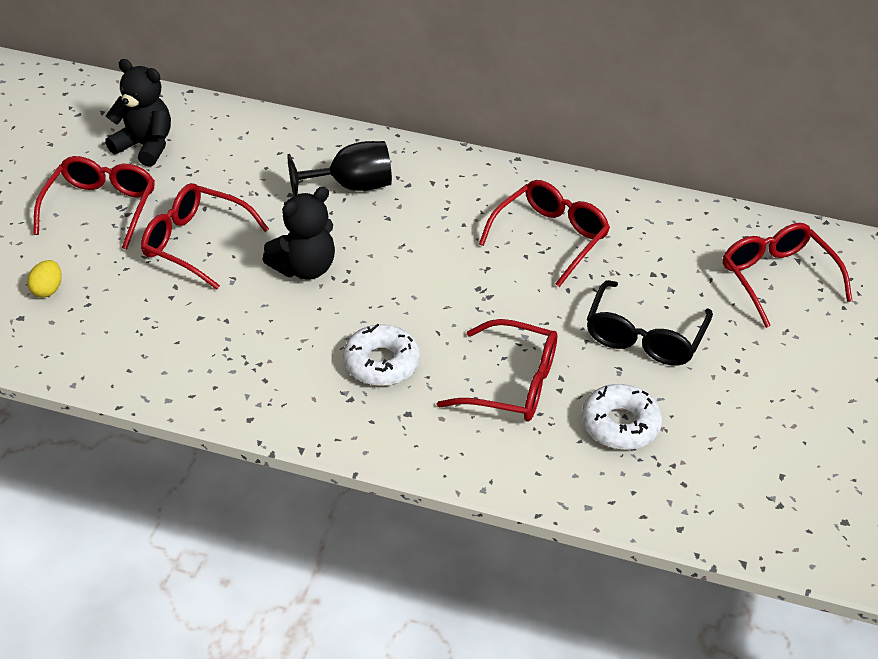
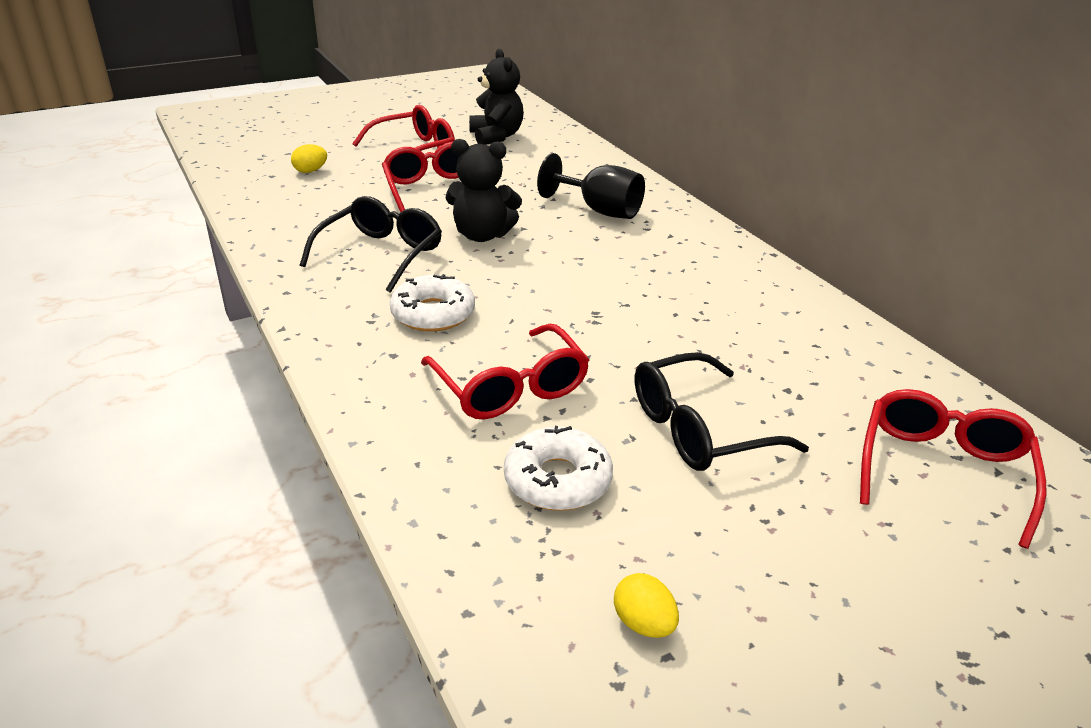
camera: 45 degrees right, 10 degrees down
red glasses [479,180,610,287] -> none
none -> black glasses [300,196,442,293]
none -> yellow egg [614,573,679,638]

